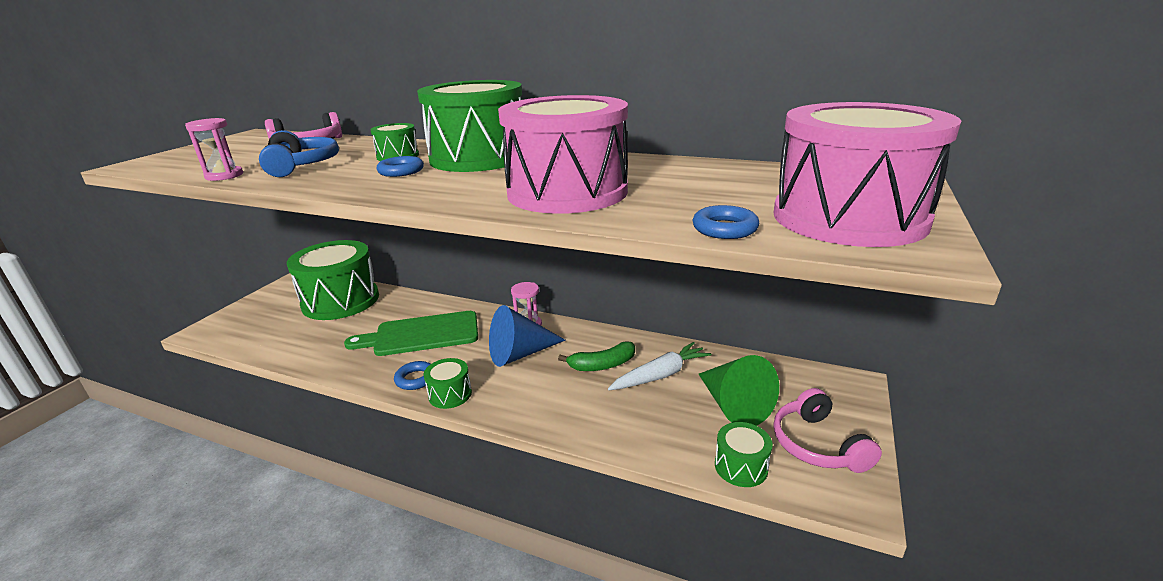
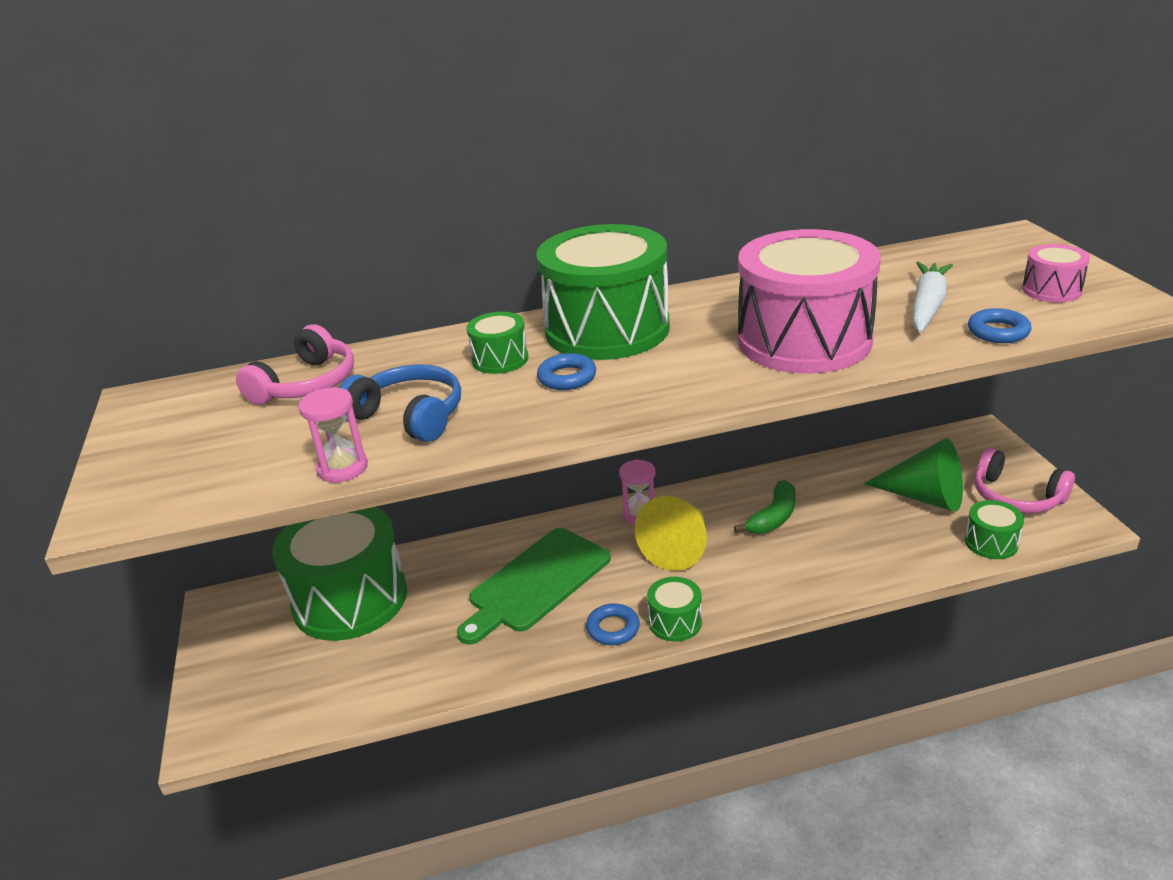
camera: 35 degrees left, 5 degrees up
blue cone [489,305,566,367] -> yellow cone [634,496,707,571]
white carrot [608,342,712,390] -> white carrot moved to [913,262,953,333]
pink drum [773,102,961,247] -> pink drum [1022,244,1090,303], size x0.44

